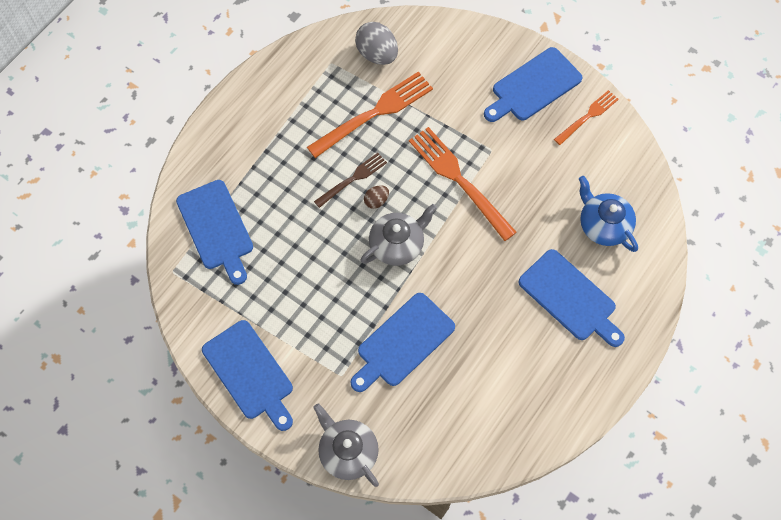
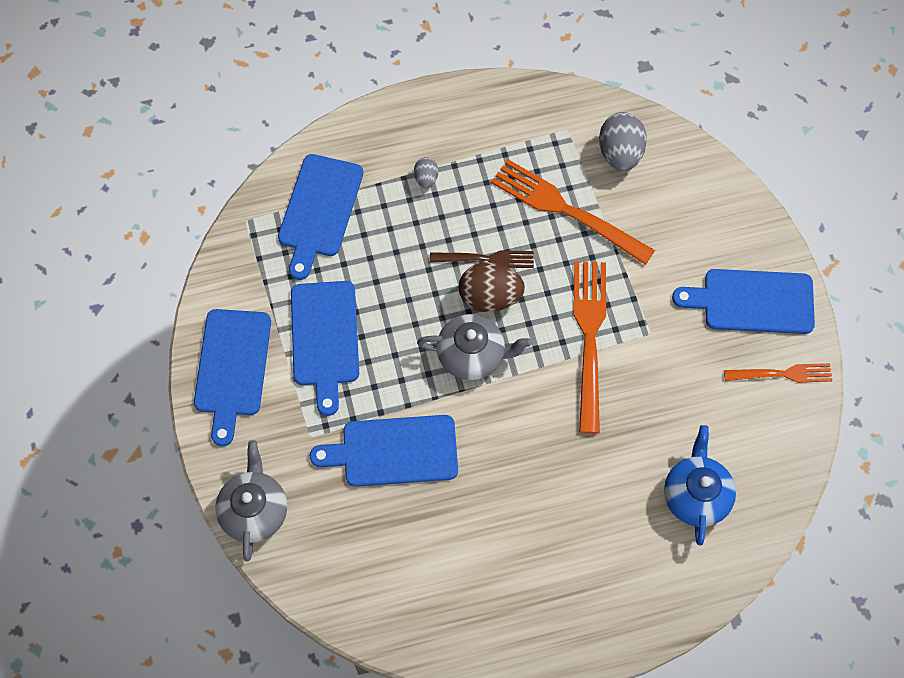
camera: 40 degrees right, 0 degrees up
orange fork [307,72,433,158] -> orange fork turned 150 degrees counterclockwise [491,159,655,265]
brown egg [364,185,389,209] -> brown egg [459,263,525,312], size x1.92
blue cutting board [519,249,625,347] -> blue cutting board moved to [291,281,359,416]
none -> grey egg [414,157,438,188]

